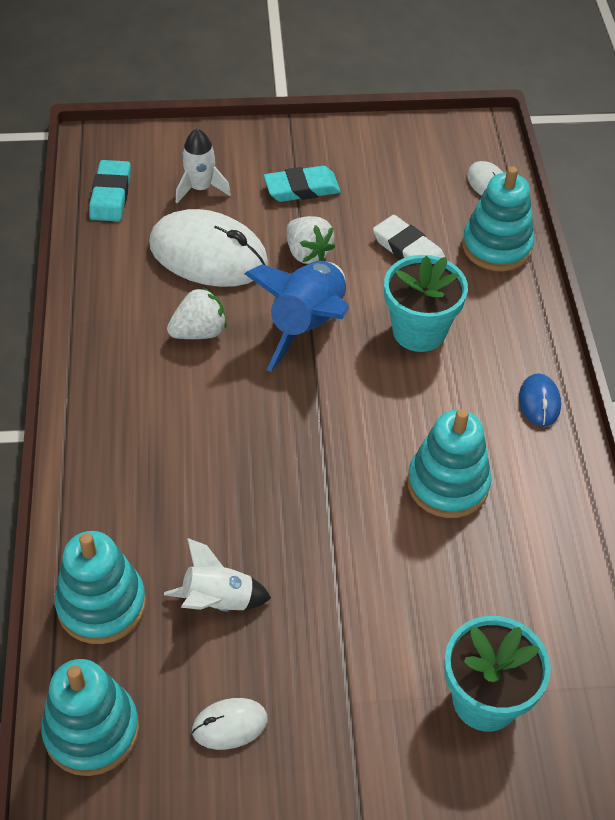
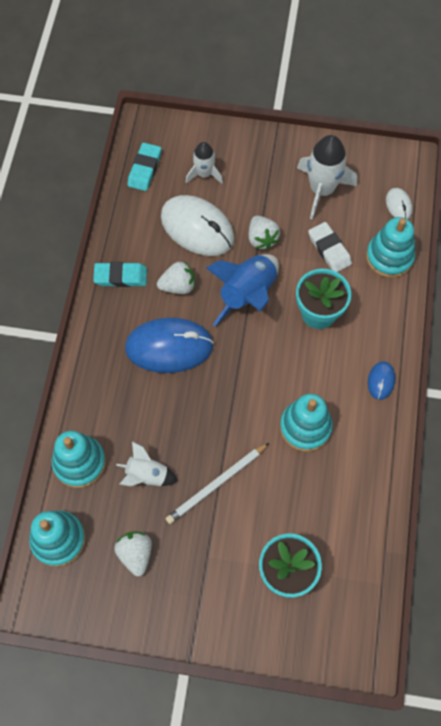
camera: 15 degrees right, 15 degrees up
white mouse [192,698,268,750] -> white strawberry [114,532,152,576]
turquoise eraser [264,166,341,202] -> turquoise eraser moved to [93,262,147,287]
none -> blue mouse [125,318,214,373]
none -> white pencil [165,443,269,524]
none -> white rocket [297,135,357,220]

